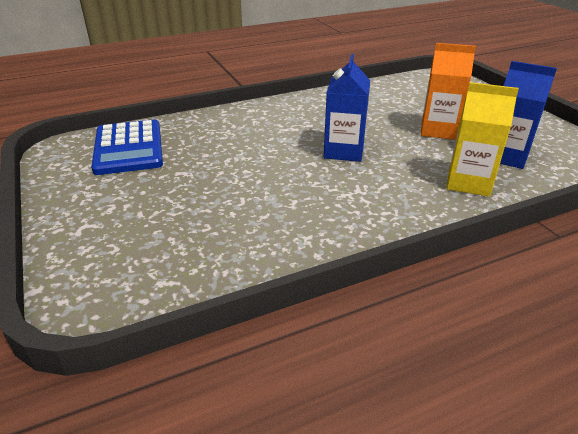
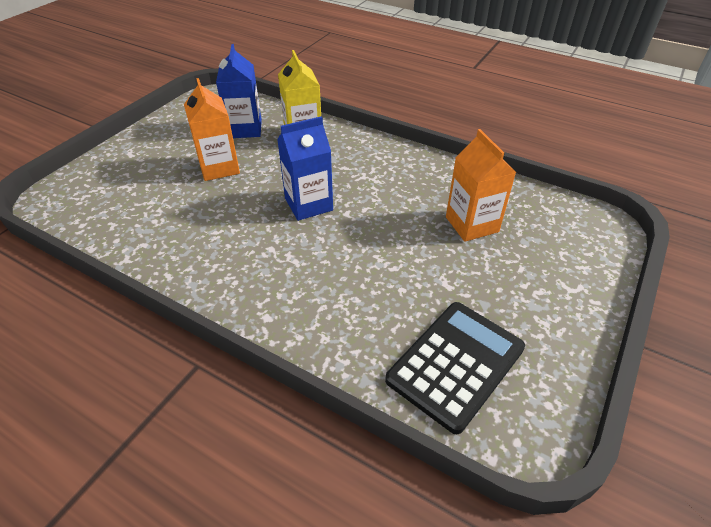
camera: 125 degrees left, 10 degrees up
blue calculator [91,120,163,175] -> black calculator [385,302,525,434]
none -> orange carton [446,129,516,242]

